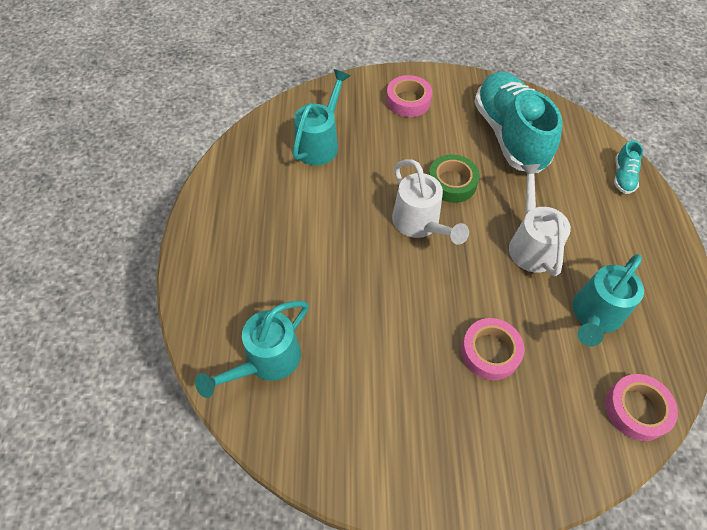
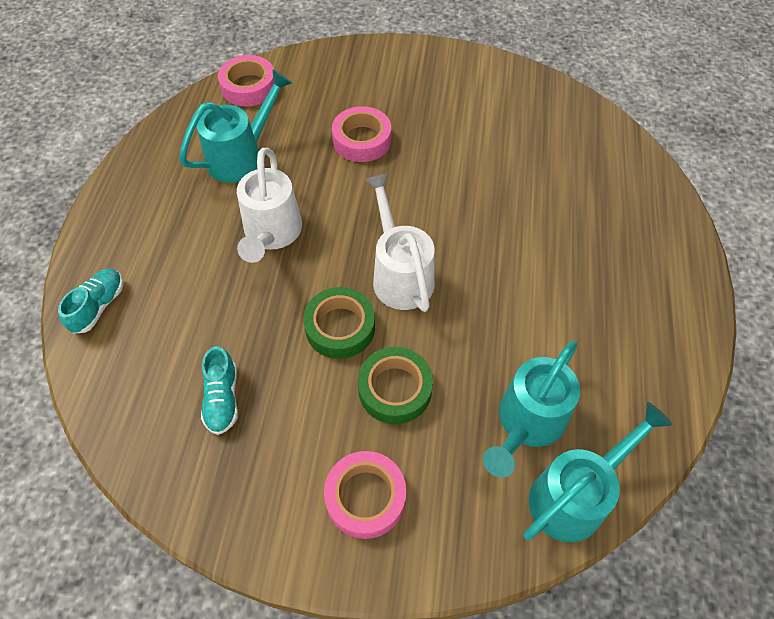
camera: 170 degrees left, 0 degrees up
turquoise watering can [195,301,309,398] -> turquoise watering can moved to [524,402,673,542]
turquoise shoe [474,72,563,173] -> turquoise shoe [201,346,238,435], size x0.42
none -> green tape [358,347,433,424]

